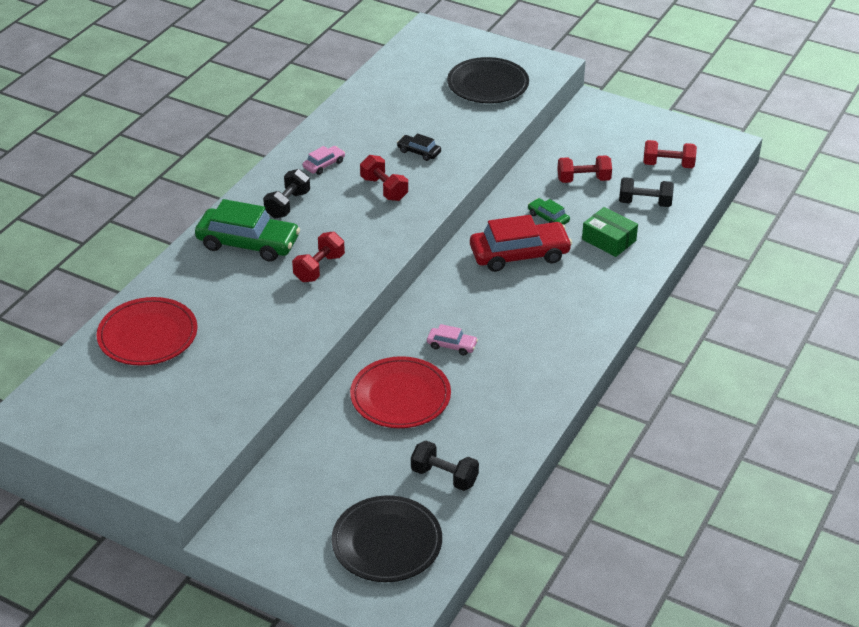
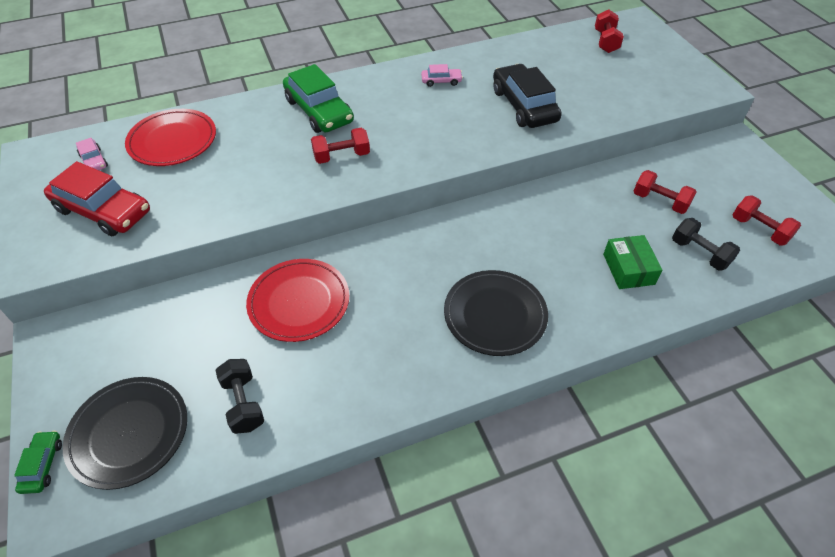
camera: 40 degrees right, 10 degrees up
black dumbbell [263,169,310,219] -> none
red dumbbell [360,155,408,201] -> red dumbbell moved to [595,10,624,53]
black car [397,133,441,161] -> black car [493,64,562,128], size x2.13
pink car [427,324,478,355] -> pink car moved to [76,138,108,170]
black plate [447,57,529,103] -> black plate moved to [444,270,548,356]
red car [470,215,572,272] -> red car moved to [44,161,150,236]
green car [528,198,570,225] -> green car moved to [14,431,62,494]

